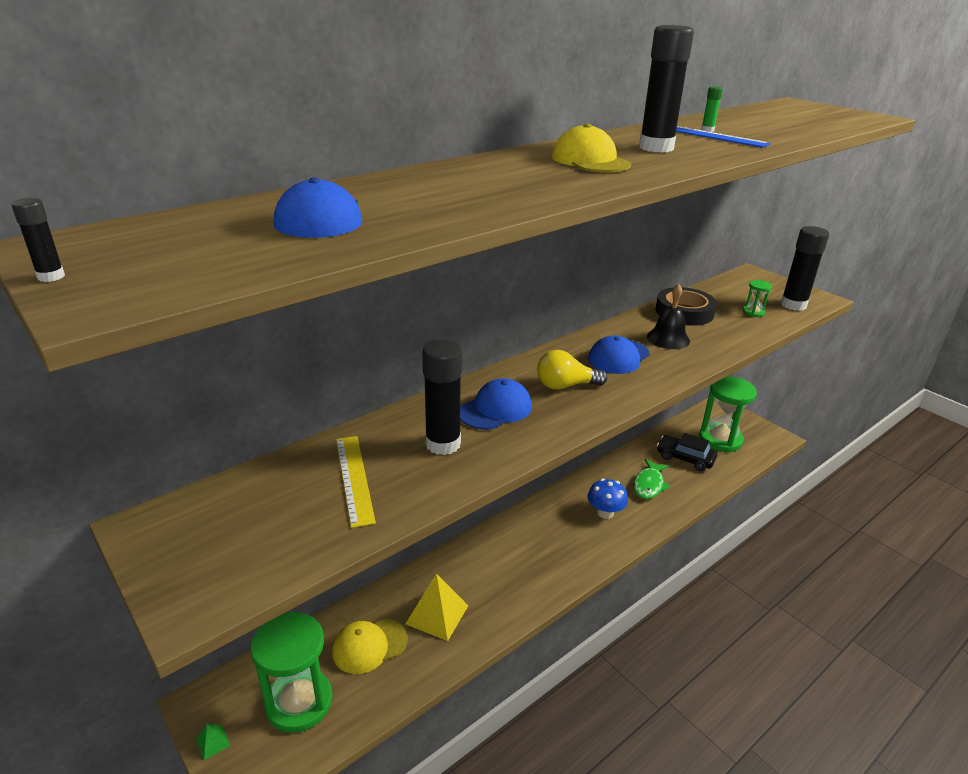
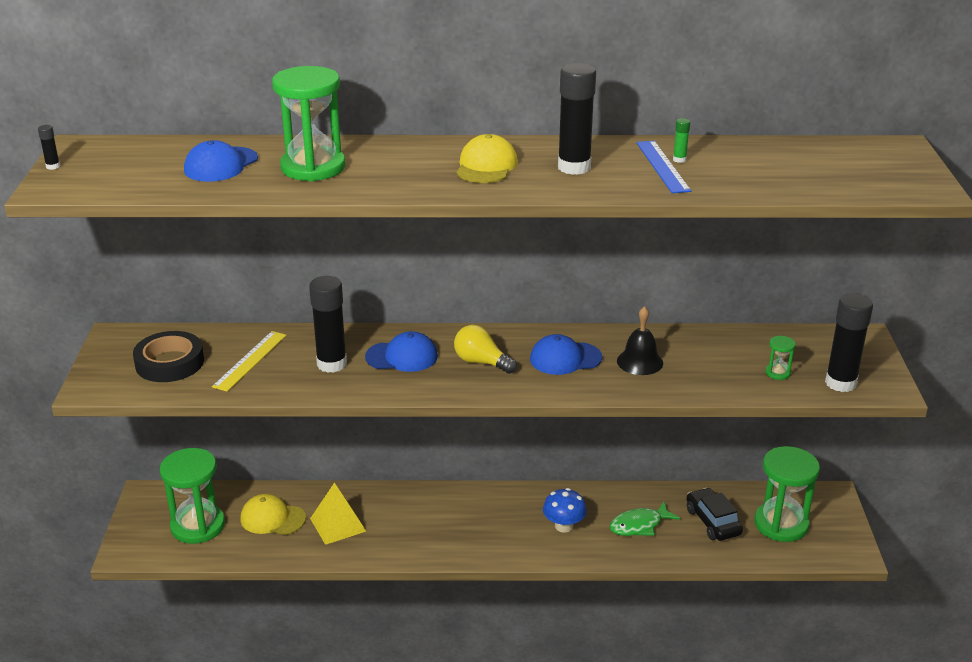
camera: 40 degrees right, 0 degrees up
green pyramid [196,723,230,760] -> none
black tape [655,287,717,326] -> black tape moved to [133,331,204,382]
none -> green hourglass [272,66,346,181]

